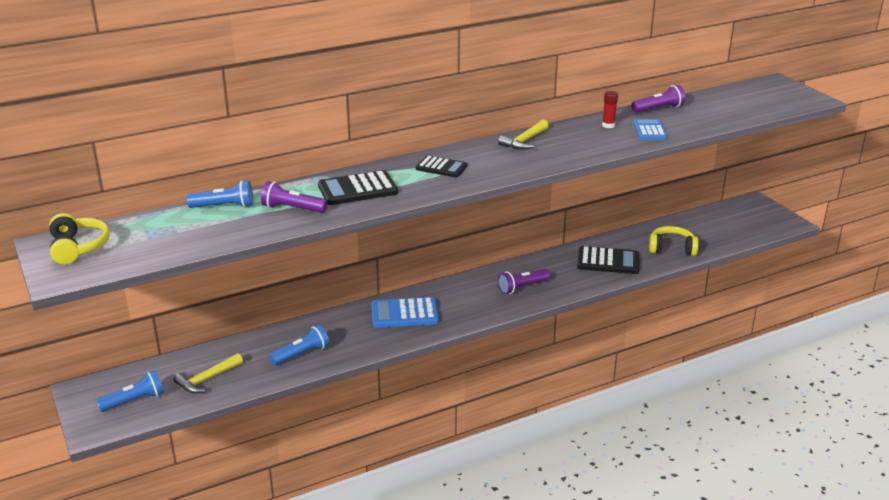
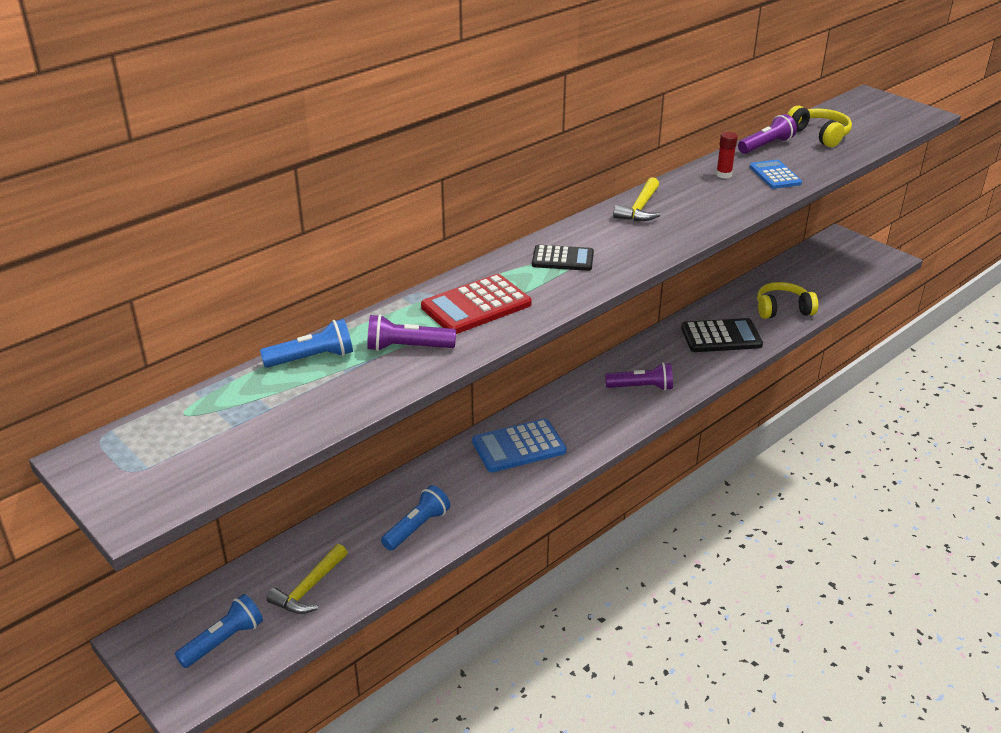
camera: 15 degrees left, 5 degrees up
yellow headphones [49,213,110,264] -> yellow headphones moved to [787,106,852,147]
black calculator [318,170,398,205] -> red calculator [421,274,532,334]
purple flashlight [498,269,550,294] -> purple flashlight turned 135 degrees counterclockwise [605,363,673,391]

